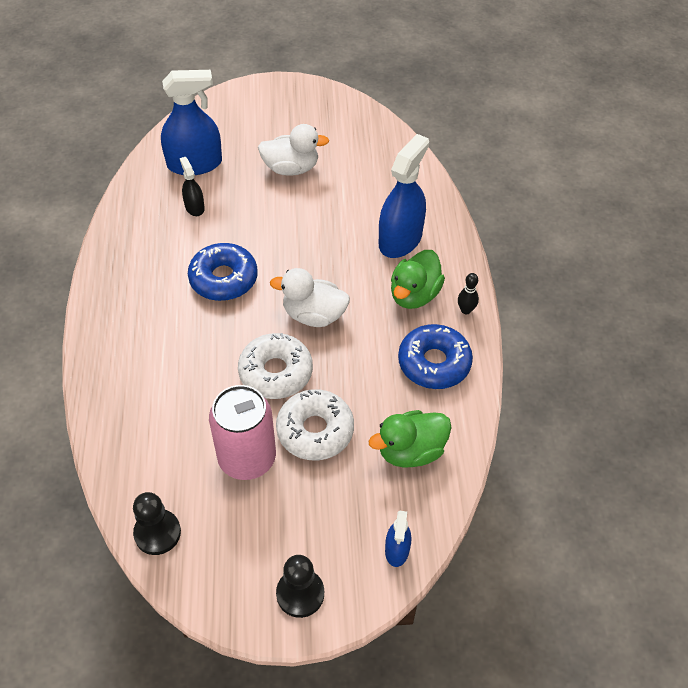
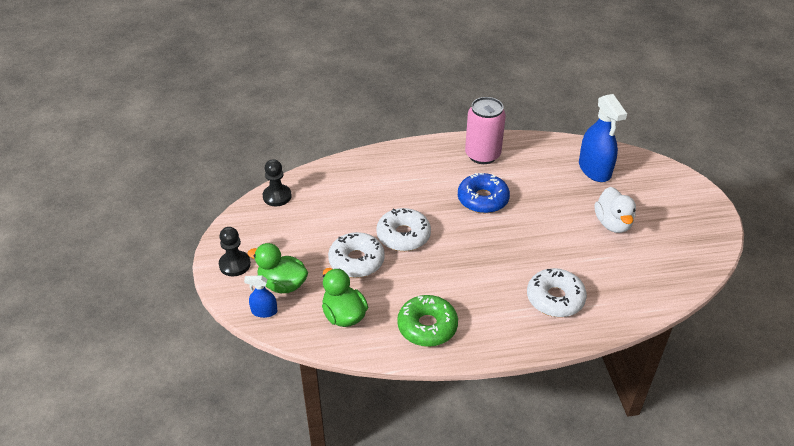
camera: 85 degrees right, 10 degrees down
black spray bottle [180,157,205,216] -> none
pink can [209,385,276,480] -> pink can moved to [465,97,506,164]
white duck [270,268,350,327] -> none
blue spray bottle [379,134,429,258] -> white donut [527,268,587,317]
green duck [391,250,445,309] -> green duck moved to [248,243,308,293]
blue donut [398,324,473,389] -> green donut [397,295,458,347]
black bowling pin [458,273,479,314] -> none

